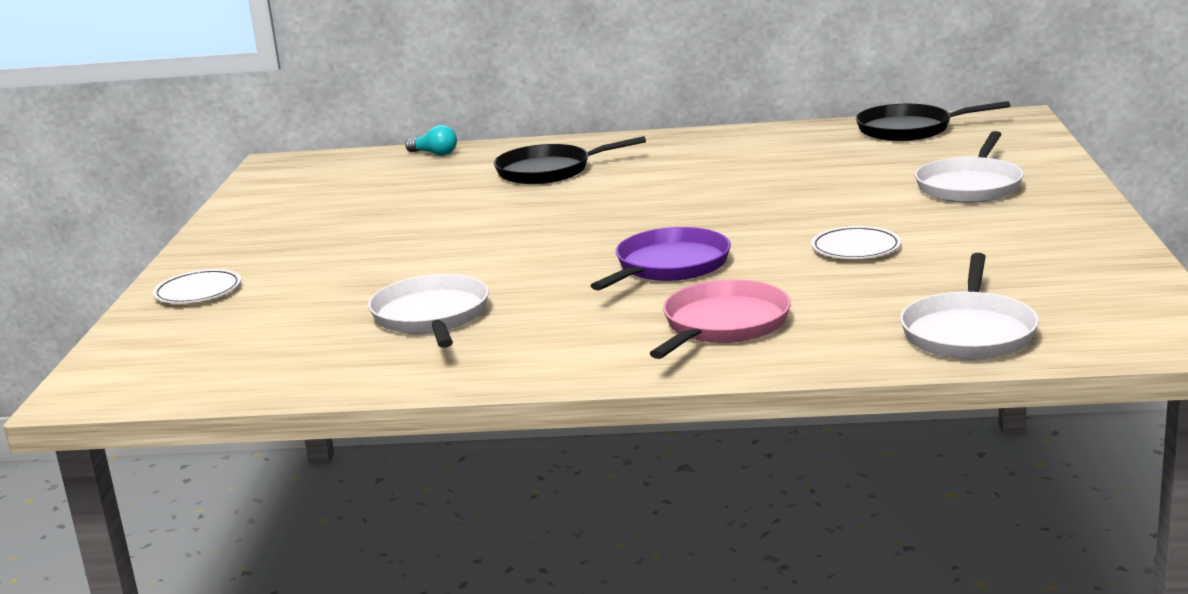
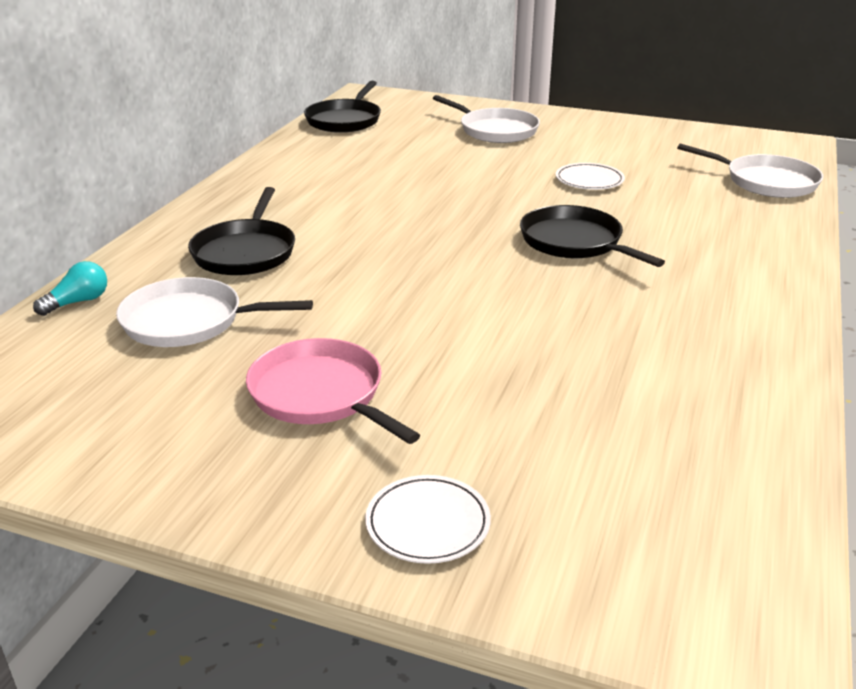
camera: 75 degrees left, 10 degrees up
white pan [368,274,489,348] -> white pan moved to [116,277,313,347]
purple pan [591,227,731,290] -> black pan [520,205,665,267]
pink pan [650,279,791,359] -> pink pan moved to [246,338,420,444]

